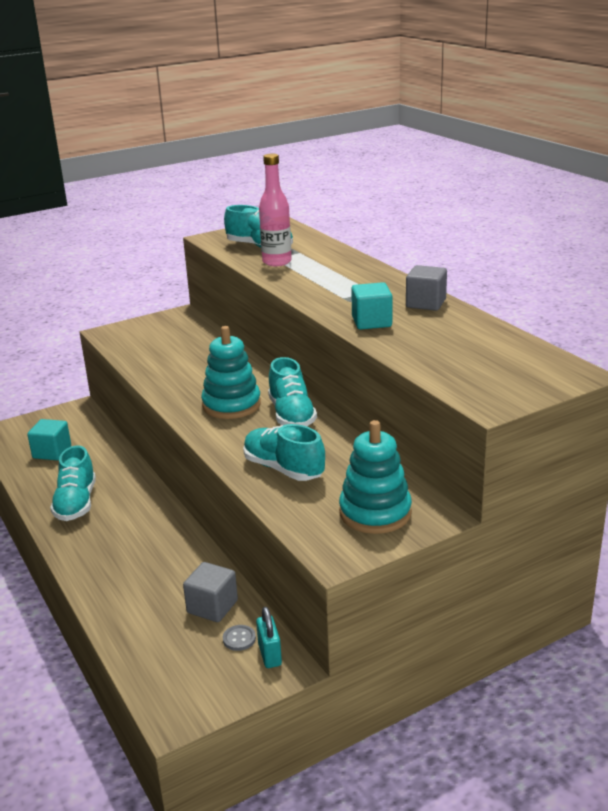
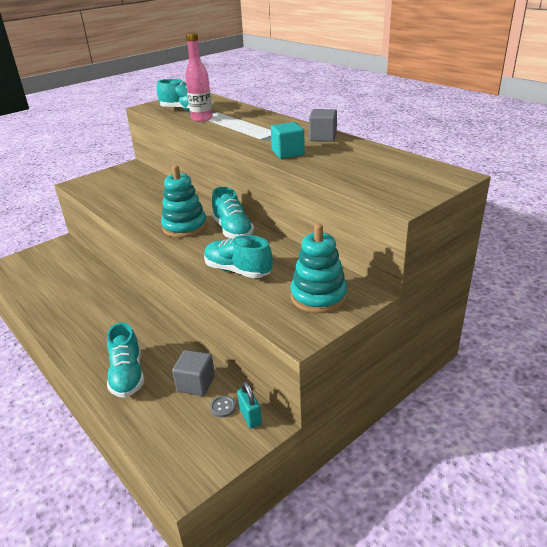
camera: 10 degrees left, 5 degrees up
turquoise cube [27,419,71,460] -> none
turquoise shoe [50,445,96,521] -> turquoise shoe moved to [107,322,144,398]

